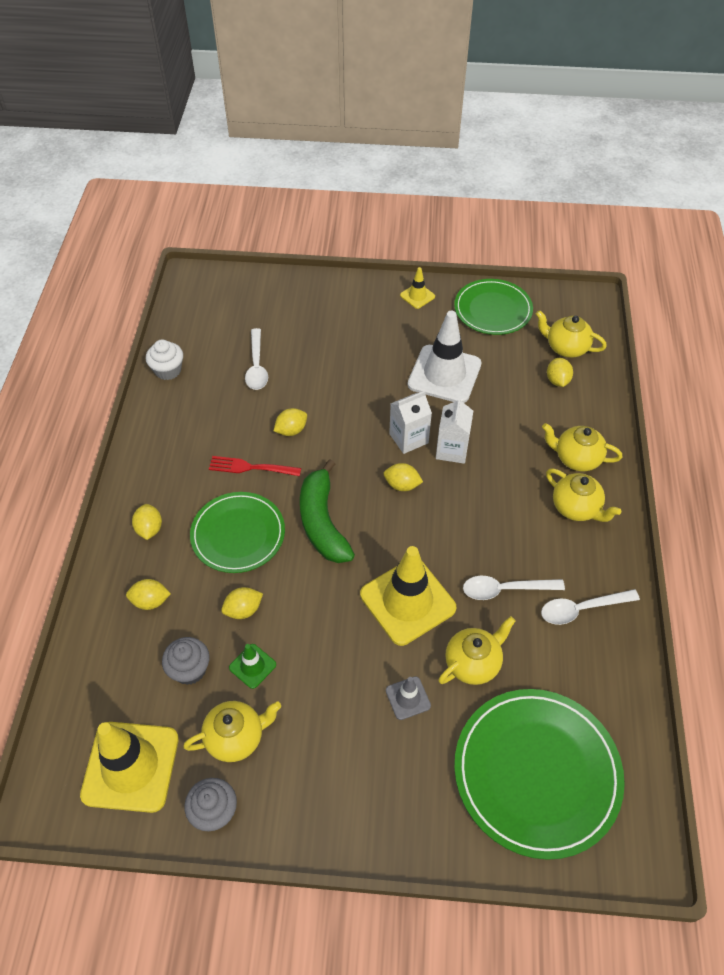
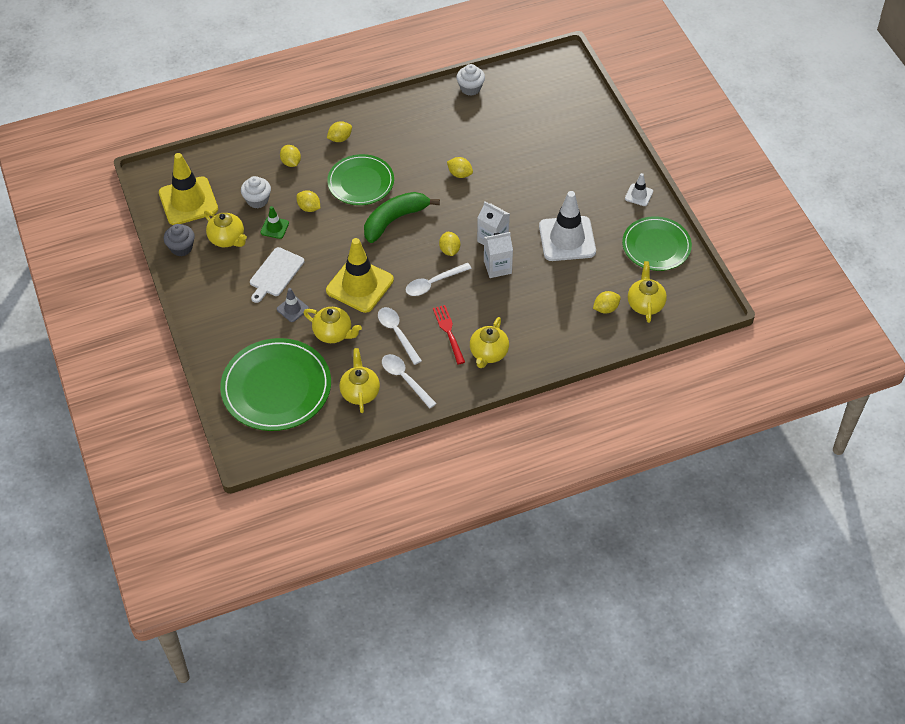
camera: 65 degrees right, 0 degrees up
grey cupcake [162,637,210,685] -> white cupcake [241,176,271,208]
red fork [209,456,301,476] -> red fork moved to [433,305,465,364]
white spoon [245,328,268,390] -> white spoon moved to [405,263,472,296]
yellow traffic cone [400,267,435,309] -> white traffic cone [625,173,653,206]
yellow teapot [542,423,622,471] -> yellow teapot moved to [339,348,380,413]
none -> white cutting board [250,247,304,303]

